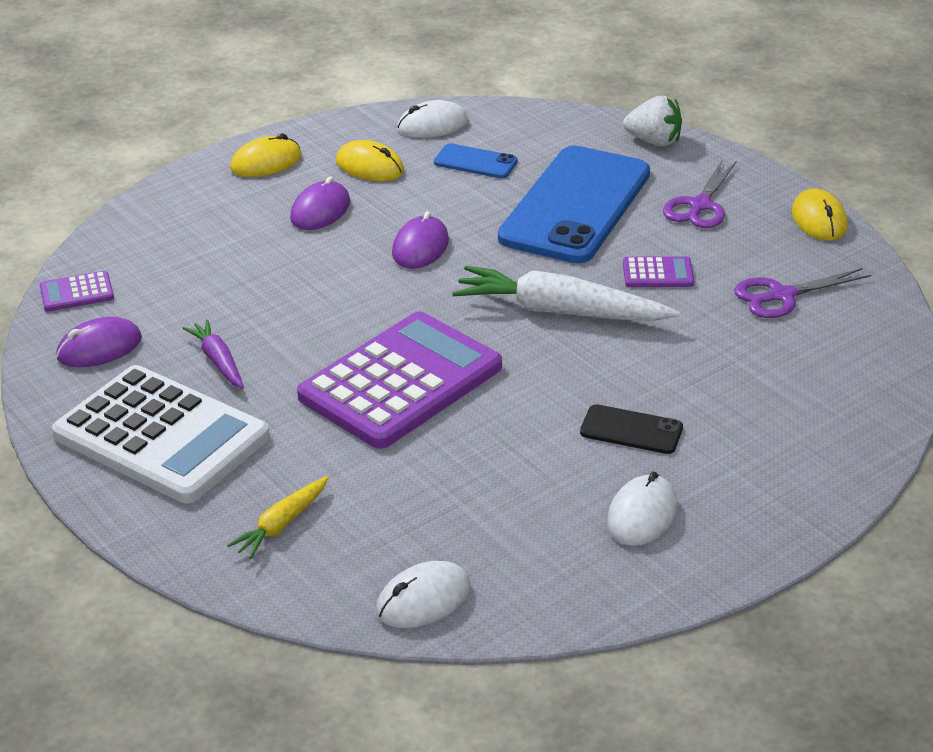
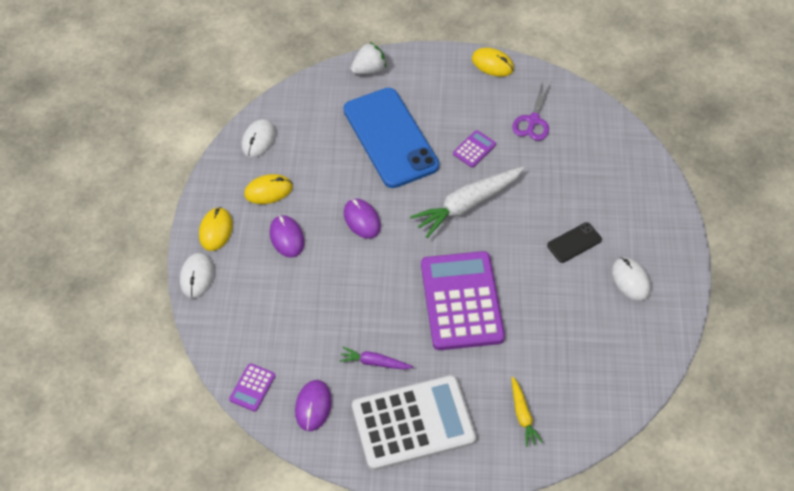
camera: 50 degrees left, 20 degrees up
white mouse [376,561,471,628] -> white mouse moved to [180,253,214,298]
blue phone [434,143,518,178] -> none
purple scissors [663,159,737,228] -> none

